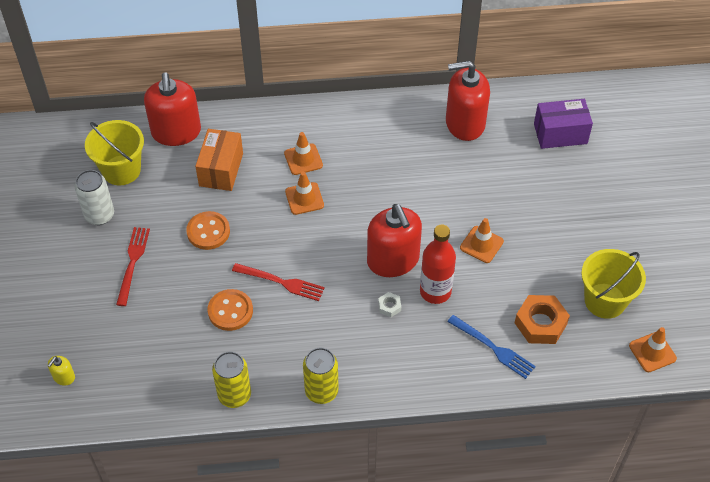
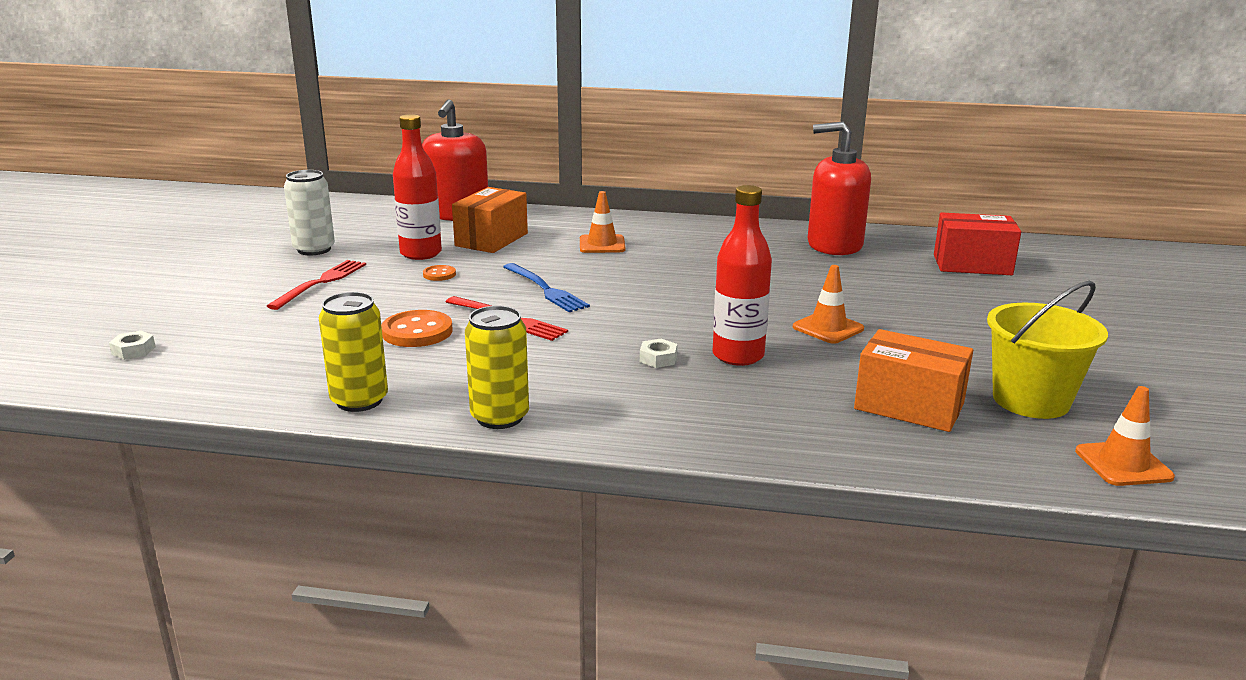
camera: 15 degrees right, 30 degrees down
yellow soap dispenser [47,356,75,386] -> white nut [109,331,156,360]
yellow bucket [85,120,144,185] -> none
orange button [186,211,230,250] -> orange button [423,265,456,281], size x0.53
orange traffic cone [285,172,324,215] -> none
red soap dispenser [367,204,422,277] -> none
blue fork [447,315,536,379] -> blue fork moved to [503,263,590,312]
orange nut [515,295,570,344] -> orange box [854,329,973,432]
purple box [534,99,593,149] -> red box [934,212,1021,275]
none -> red bottle [393,114,442,260]

